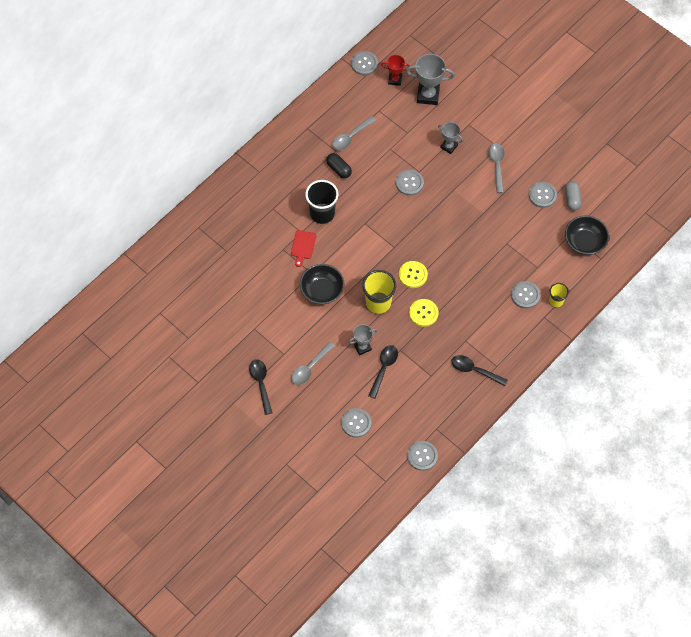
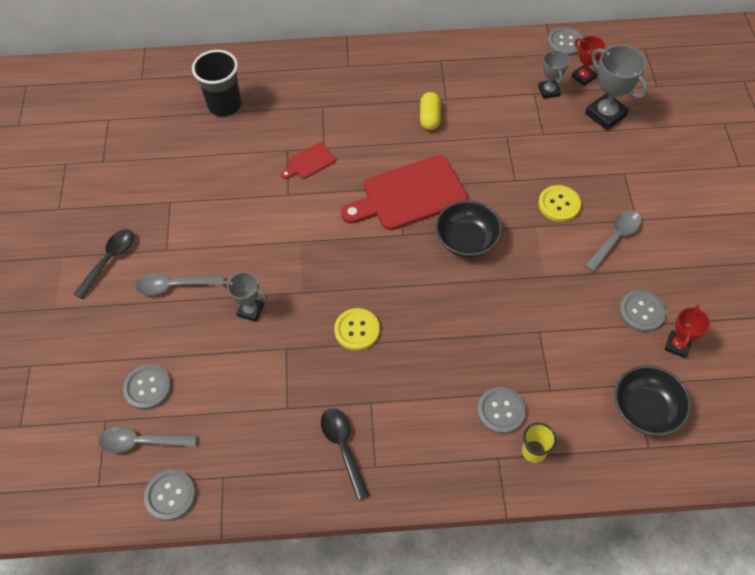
camera: 45 degrees right, 5 degrees down
black bowl [300,264,345,305] -> black bowl moved to [435,200,502,258]
black cup [305,180,338,224] -> black cup moved to [192,50,241,116]
black capsule [326,153,352,178] -> yellow capsule [420,92,441,130]
grey spoon [332,116,376,150] -> grey spoon moved to [98,426,197,453]
yellow cup [362,270,396,314] -> none
black spoon [368,345,398,399] -> none
grey button [396,170,424,196] -> none
yellow button [399,261,428,288] -> yellow button moved to [538,185,581,222]
grey trophy [438,122,463,154] -> grey trophy moved to [538,49,570,99]
grey capsule [565,181,582,211] -> red trophy [665,305,710,358]
none -> red cutting board [341,155,468,230]

